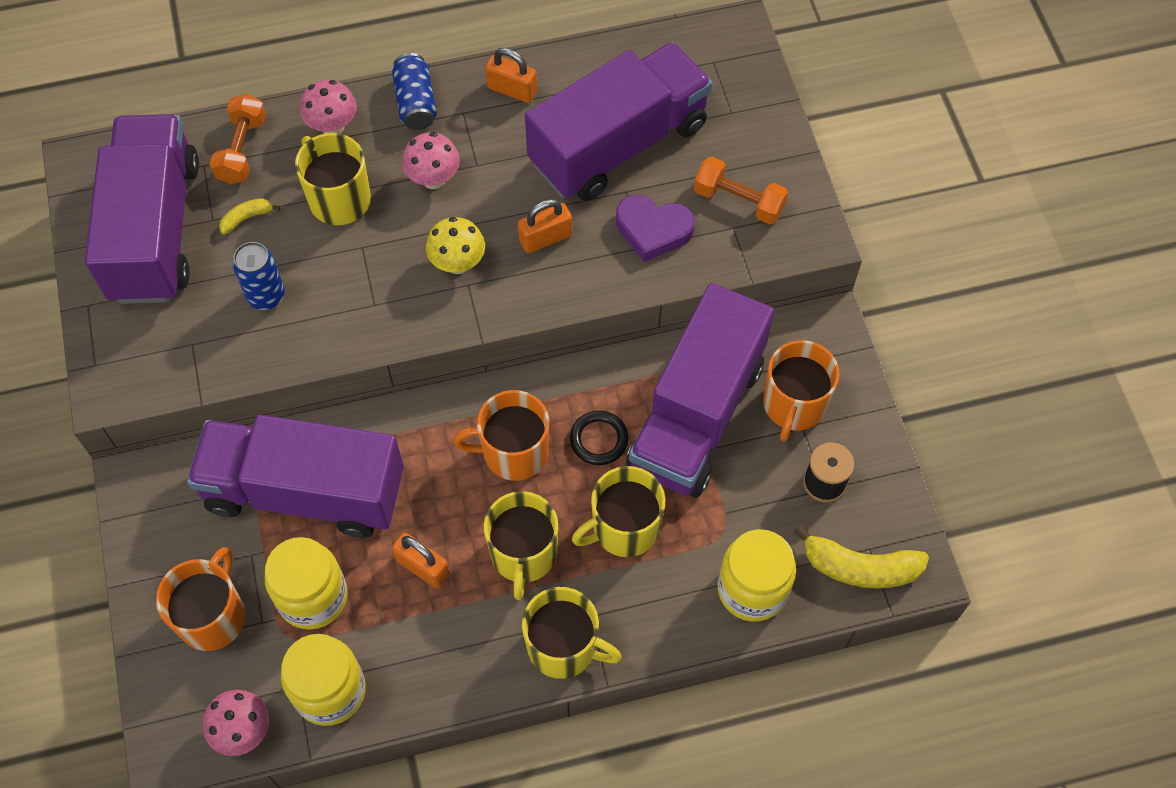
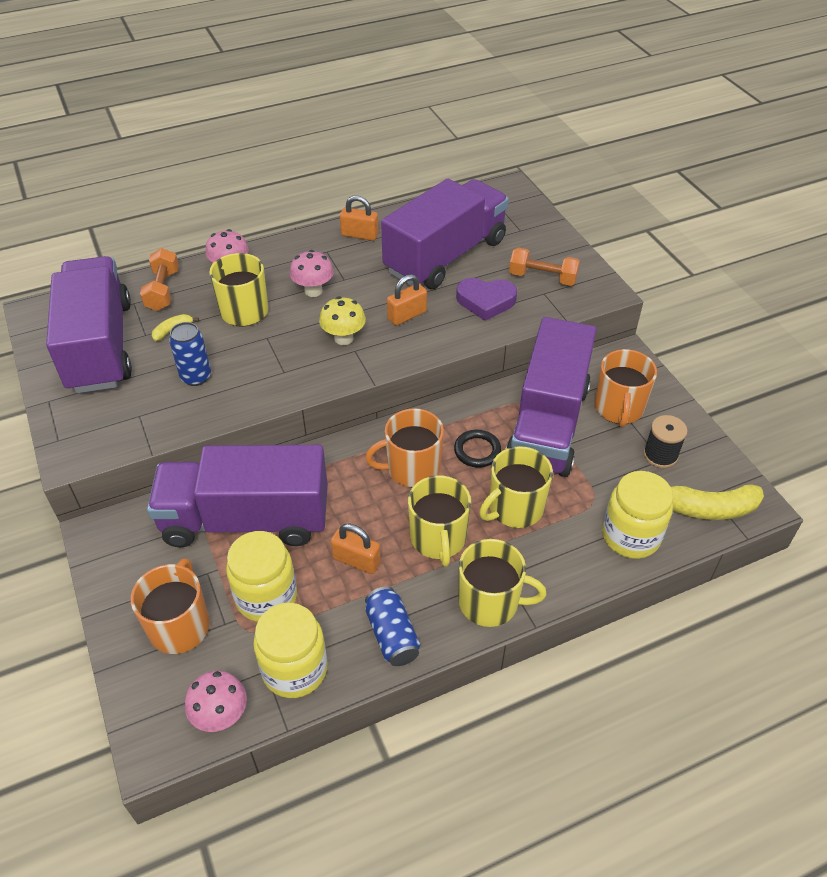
camera: 10 degrees left, 15 degrees down
blue can [392,53,437,130] -> blue can moved to [365,587,420,666]

